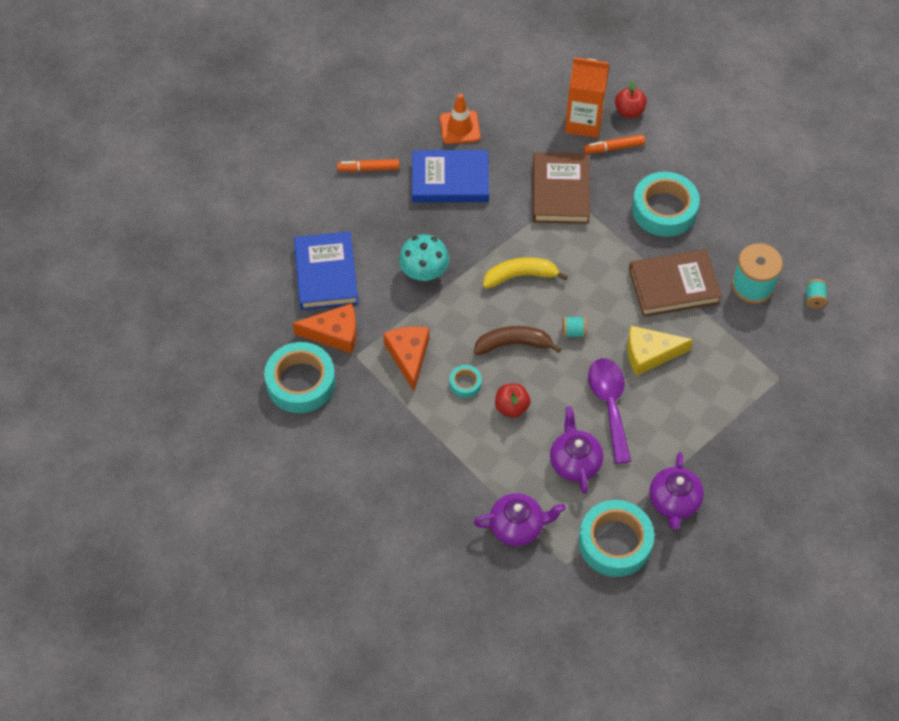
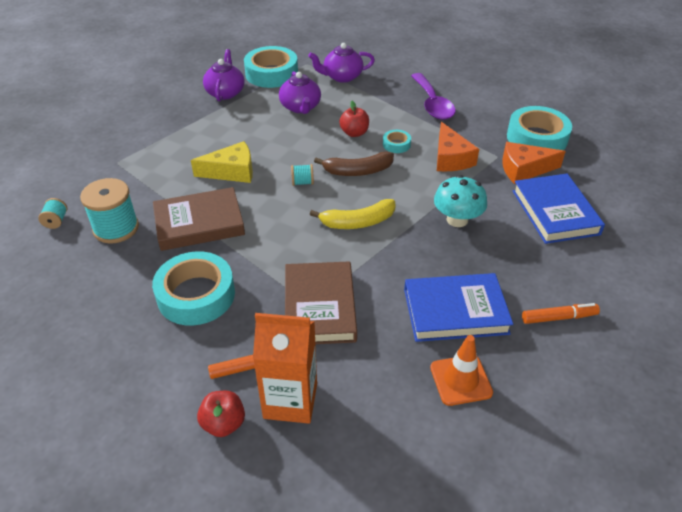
camera: 175 degrees right, 15 degrees down
purple spoon [588,358,631,464] -> purple spoon moved to [411,73,455,120]

